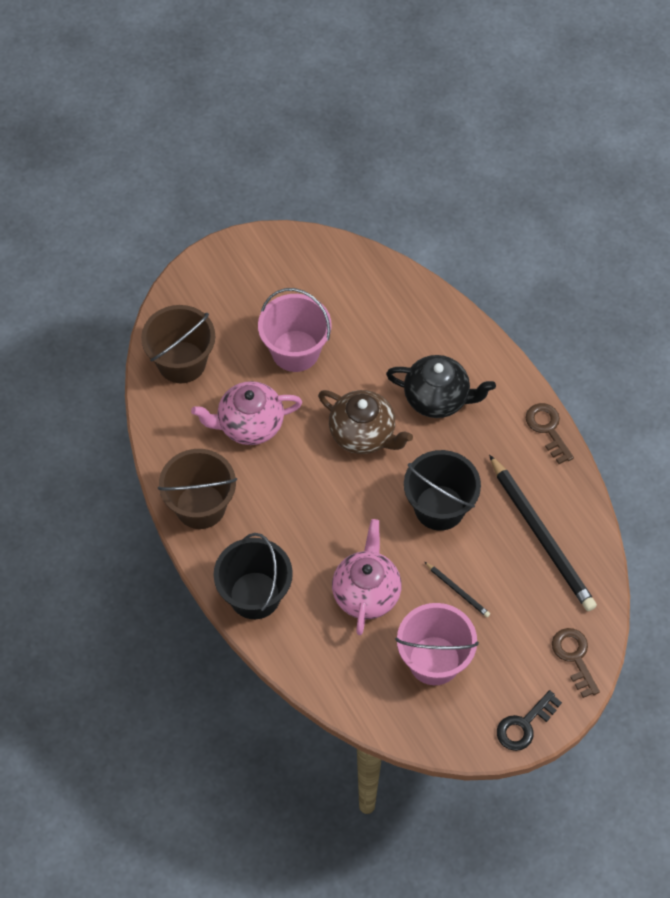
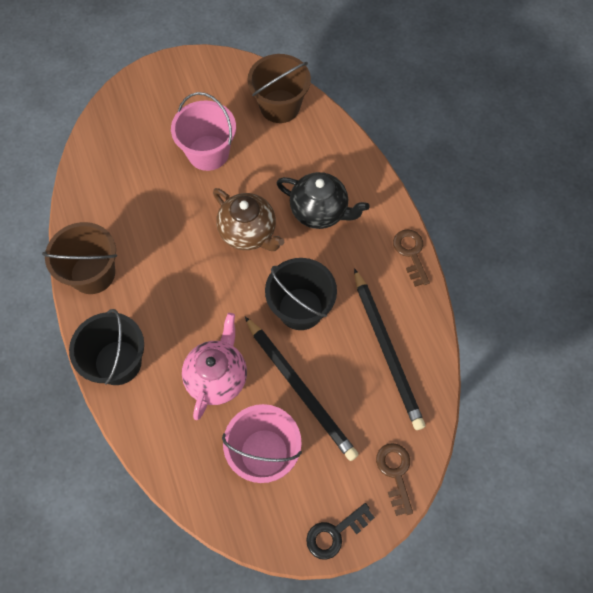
camera: 10 degrees right, 5 degrees up
brown bucket [141,305,215,383] -> brown bucket moved to [248,54,311,123]
pink teapot [191,381,302,445] -> none
black pencil [425,562,490,617] -> black pencil [245,317,359,461], size x2.29

